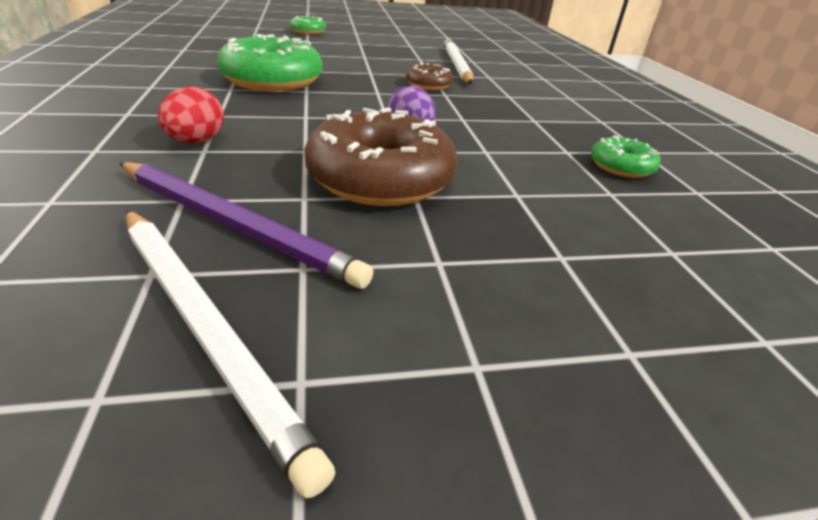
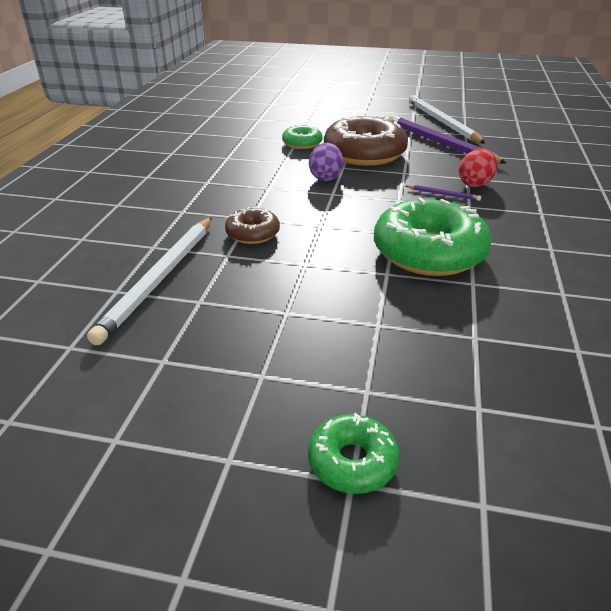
camera: 155 degrees left, 0 degrees up
green donut [591,135,661,178] -> green donut moved to [282,124,322,149]
none -> purple pencil [406,185,481,201]

